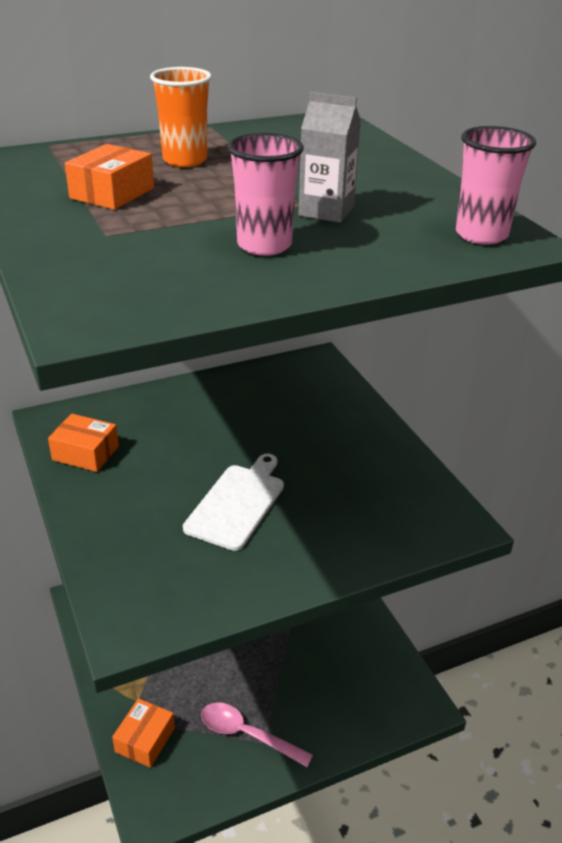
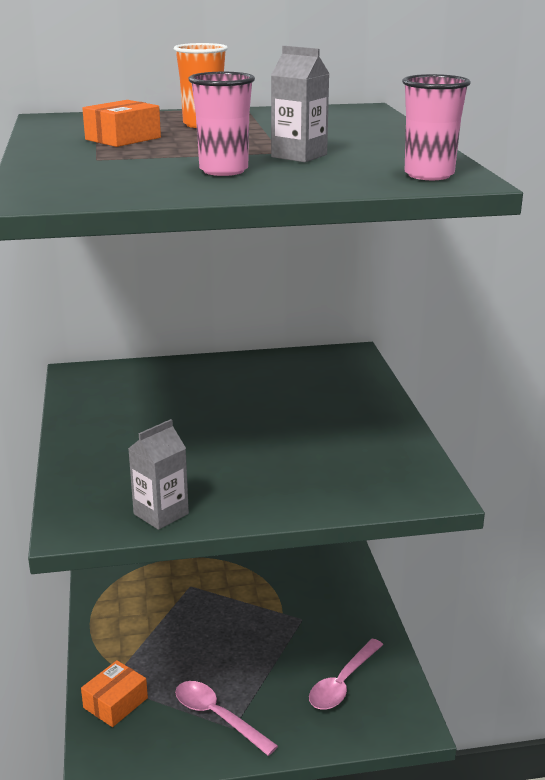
camera: 15 degrees right, 10 degrees down
orange box [48,414,119,472] -> none
white cutting board [183,454,284,551] -> none
none -> grey carton [128,419,189,530]
none -> pink spoon [309,639,383,710]

